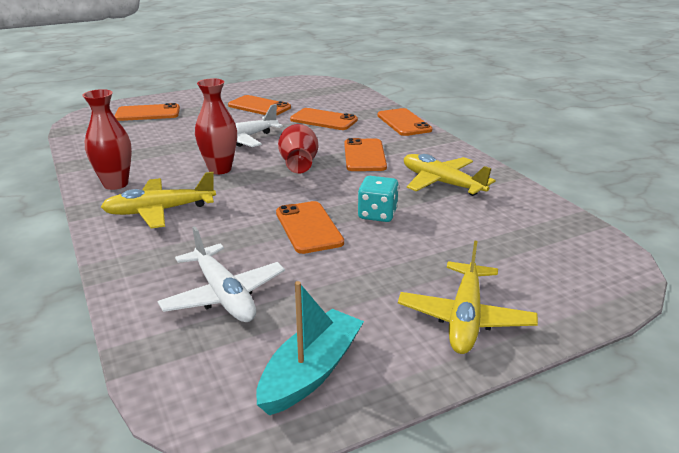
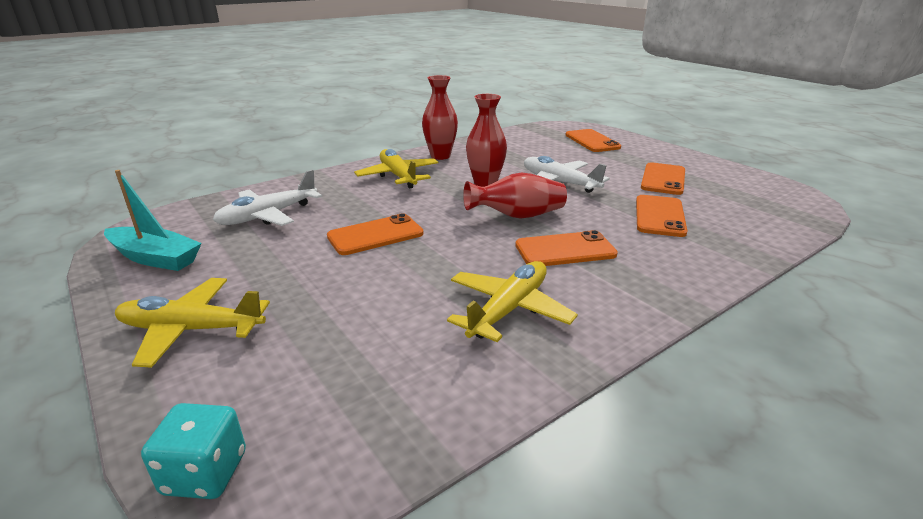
camera: 80 degrees right, 0 degrees up
turquoise dice [358,176,399,222] -> turquoise dice moved to [141,403,246,499]
orange phone [377,108,432,136] -> none

